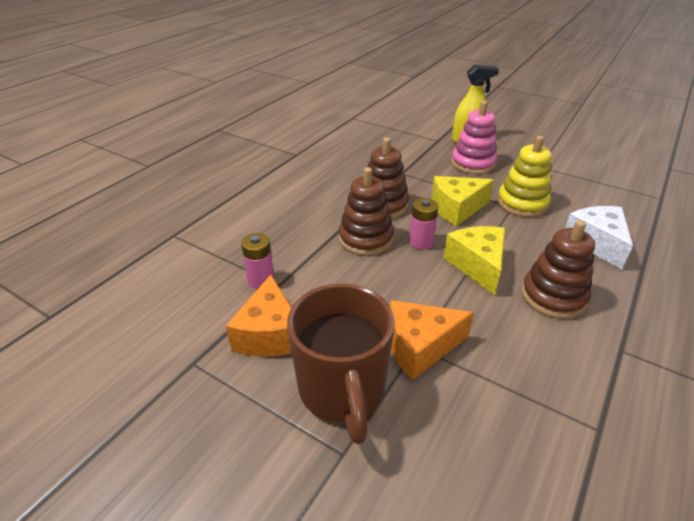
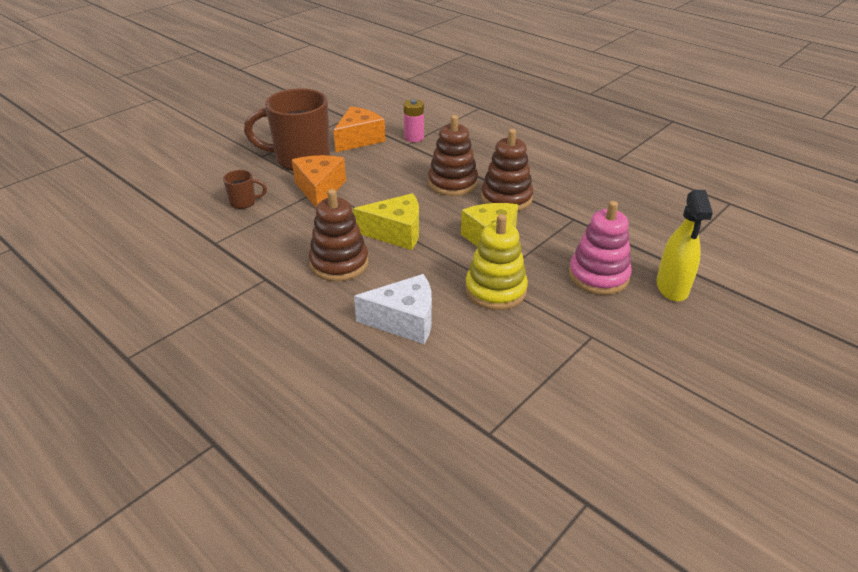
camera: 100 degrees right, 0 degrees up
orange cheese [226,275,292,357] -> orange cheese turned 120 degrees clockwise [333,106,386,152]
pink battery [409,198,438,250] -> none
none -> brown mug [223,170,267,209]

